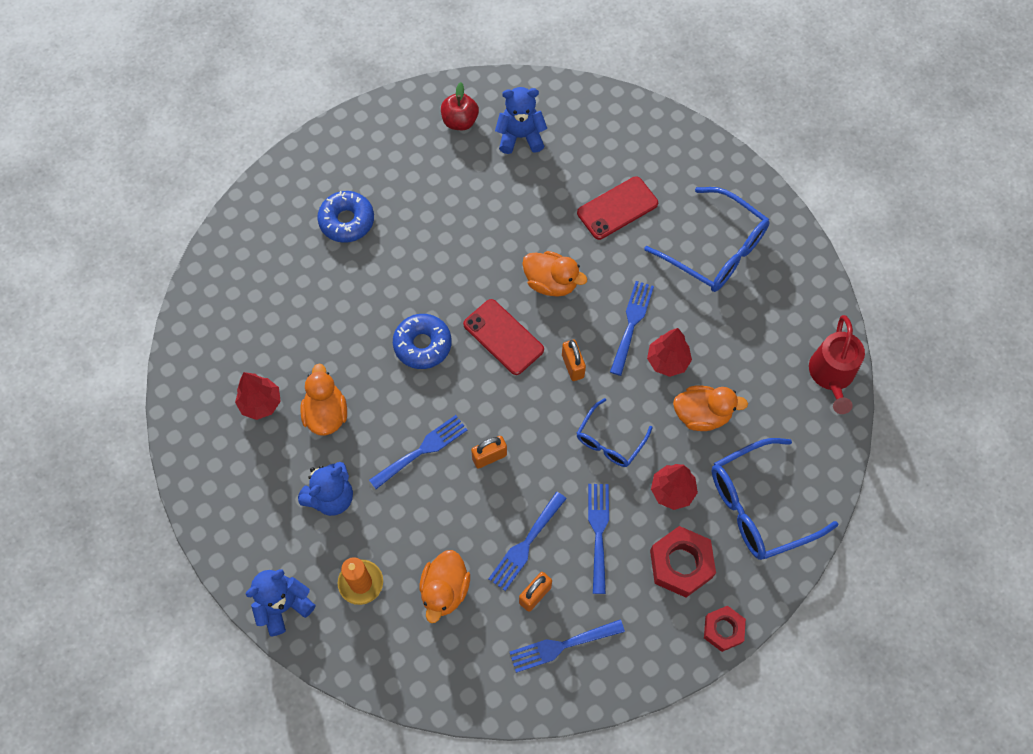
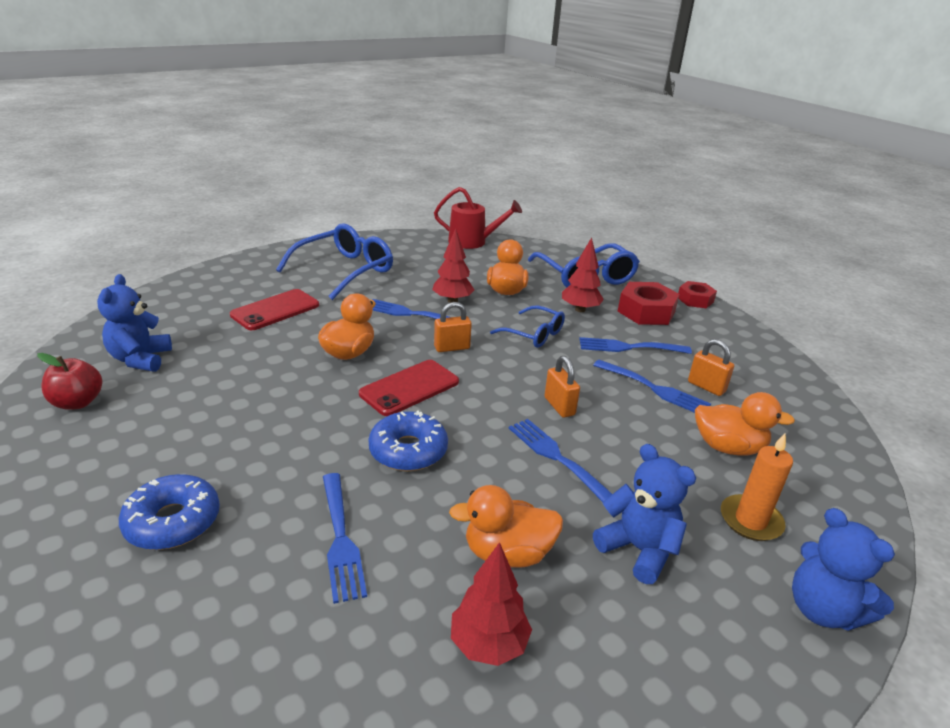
camera: 90 degrees left, 35 degrees down
blue fork [510,619,625,673] -> blue fork moved to [323,473,367,604]
red phone [577,176,658,240] -> red phone turned 75 degrees clockwise [230,289,319,330]

